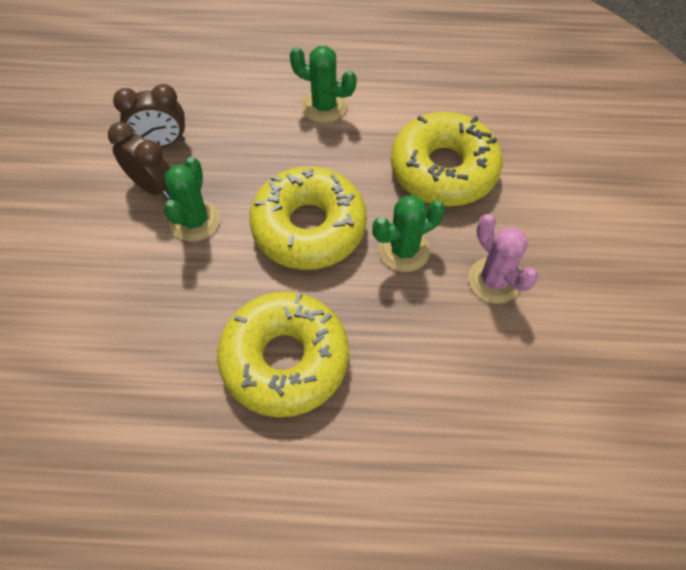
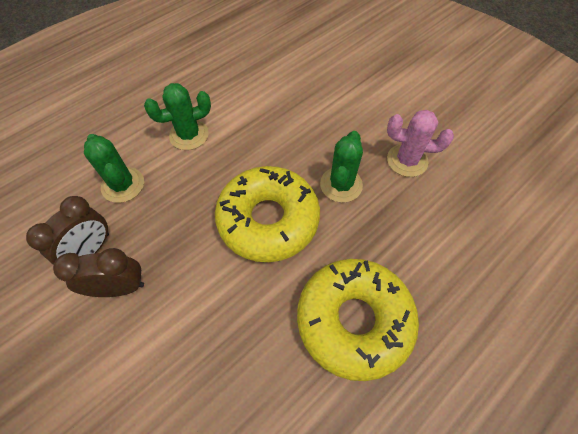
camera: 45 degrees left, 0 degrees up
green cactus [164,157,220,242] -> green cactus moved to [84,134,144,203]
yellow donut [391,112,502,206] -> none

